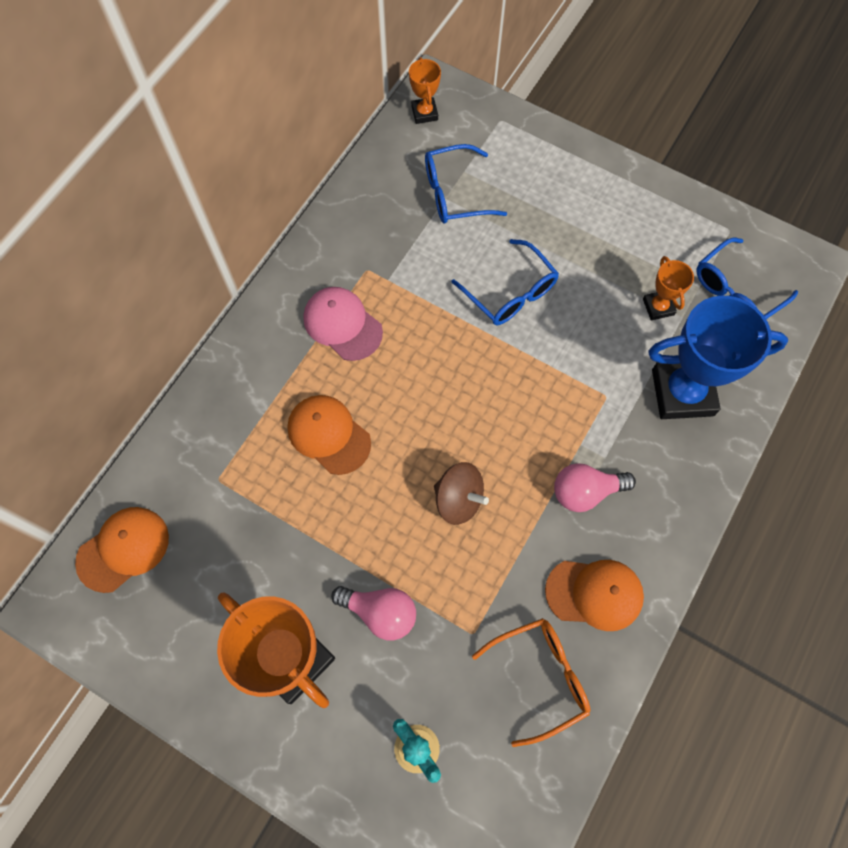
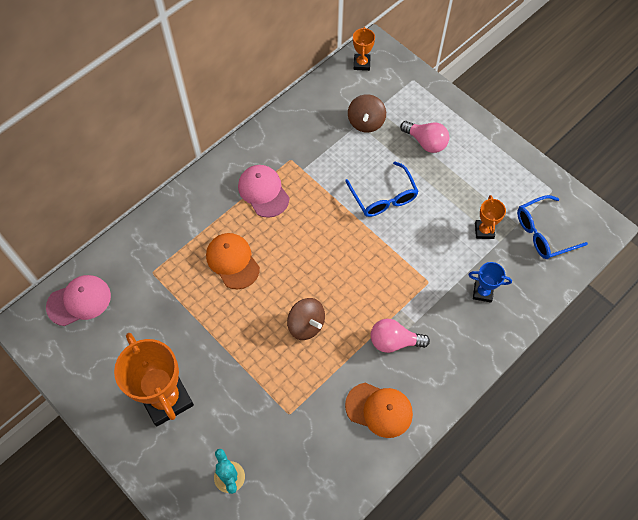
camera: 15 degrees right, 5 degrees down
orange cap [75,507,169,593] -> pink cap [46,275,111,326]
pink light bulb [331,586,416,641] -> pink light bulb moved to [400,121,449,153]
blue glasses [425,144,507,224] -> brown spinning top [348,94,386,133]
orange glasses [472,618,591,747] -> none
blue trophy [648,296,788,419] -> blue trophy [468,262,512,303], size x0.48

